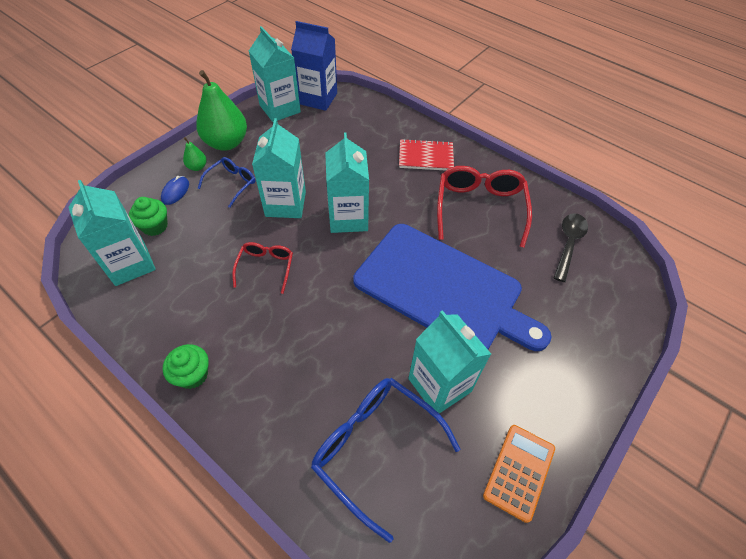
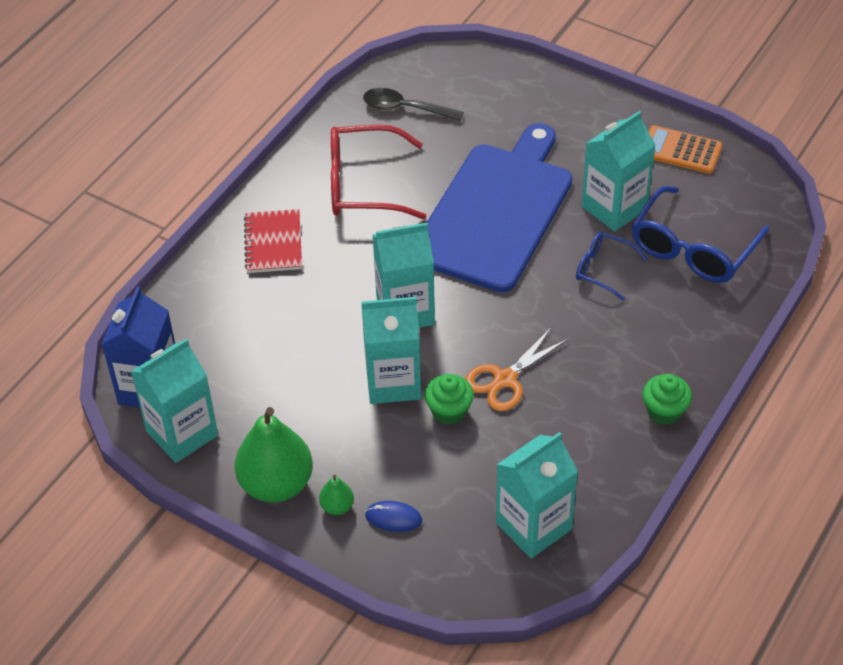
camera: 95 degrees left, 5 degrees down
green cupcake [129,197,168,236] -> green cupcake moved to [425,374,474,425]
blue glasses [198,157,256,208] -> blue glasses moved to [576,232,648,301]
red glasses [232,242,293,294] -> orange scissors [465,328,568,411]

